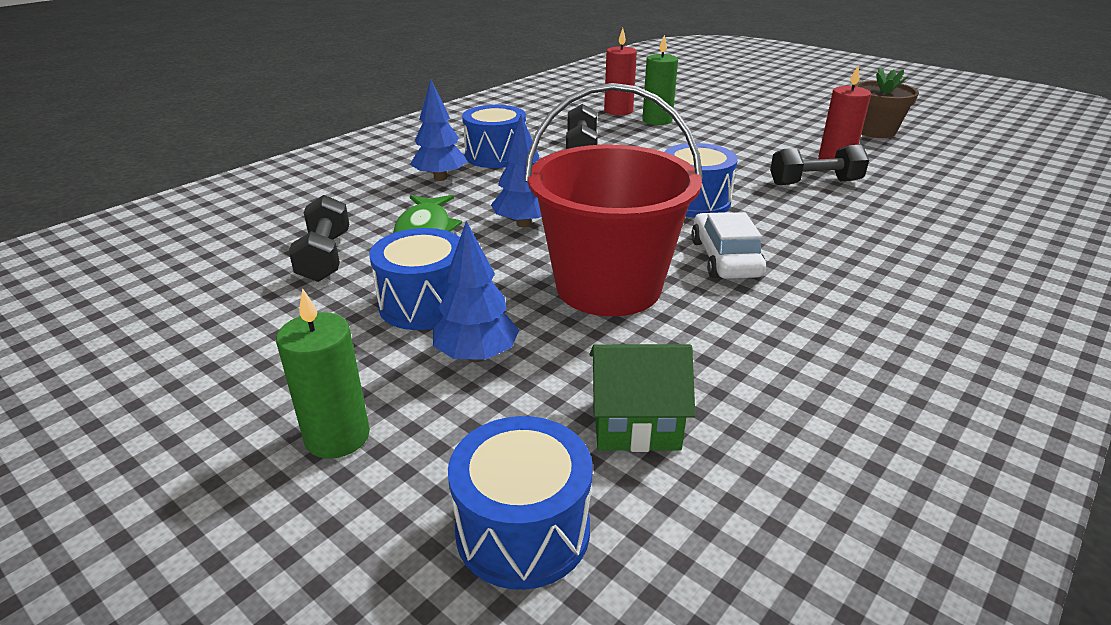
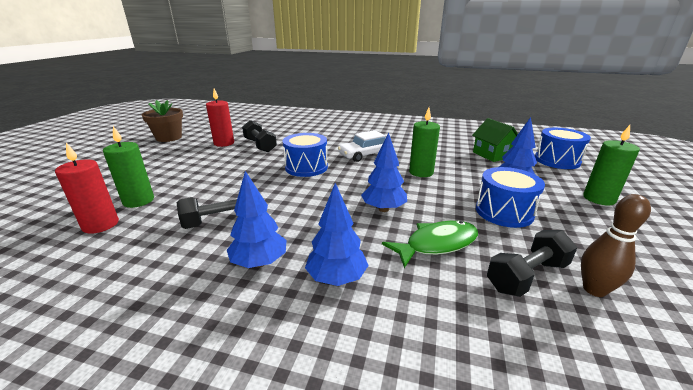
camera: 115 degrees left, 5 degrees down
blue drum [462,105,526,168] -> blue tree [227,171,287,268]
red bucket [525,83,703,316] -> green candle [409,108,440,177]
none -> brown bowling pin [581,194,651,297]

